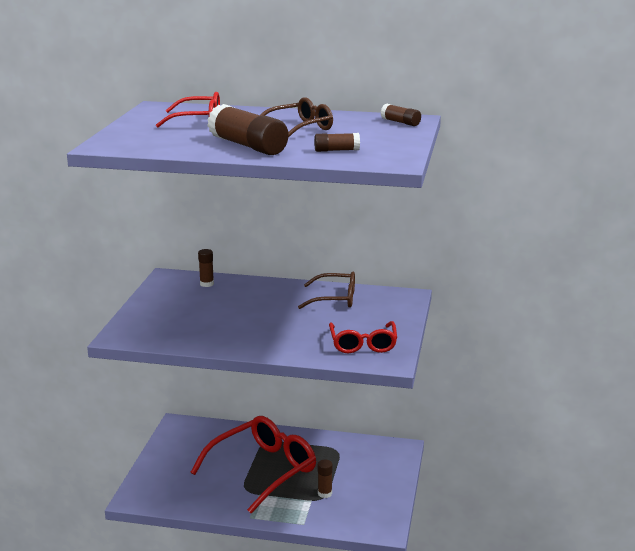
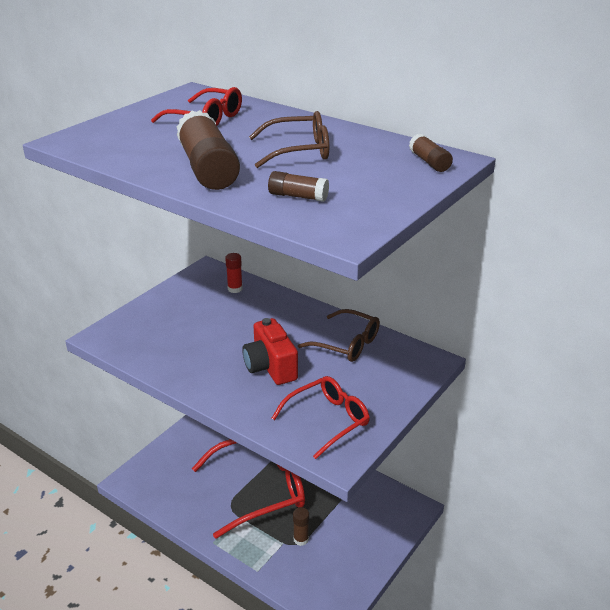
camera: 25 degrees right, 10 degrees up
brown glue stick [198,249,214,287] -> red glue stick [225,253,243,293]
red glasses [329,321,397,353] -> red glasses turned 150 degrees counterclockwise [272,376,370,459]
none -> red camera [242,318,298,385]

